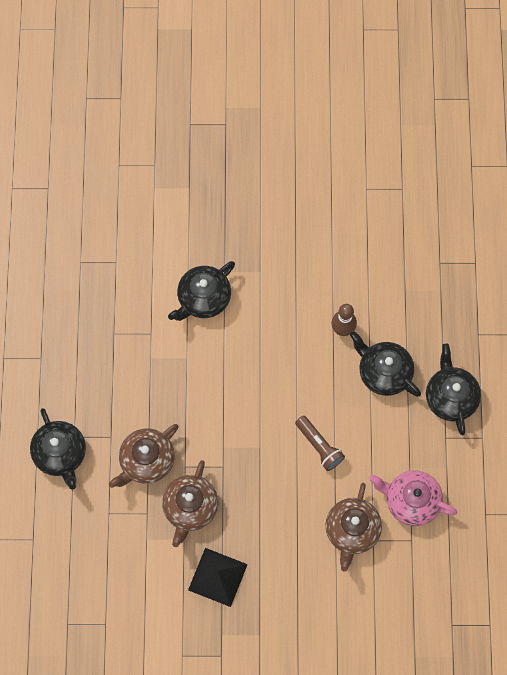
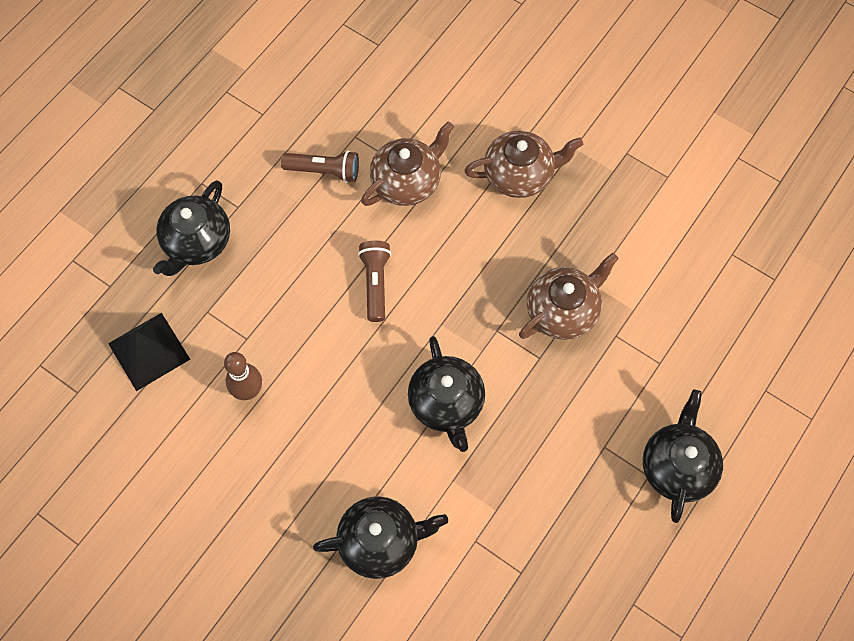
camera: 145 degrees left, 5 degrees down
brown teapot [109,424,179,488] -> brown teapot moved to [464,131,583,198]
black pyramid [188,548,248,607] -> black pyramid moved to [108,313,190,391]
black teapot [350,331,421,397] -> black teapot moved to [408,336,485,452]
pink teapot [369,470,457,526] -> brown flashlight [281,150,359,183]

